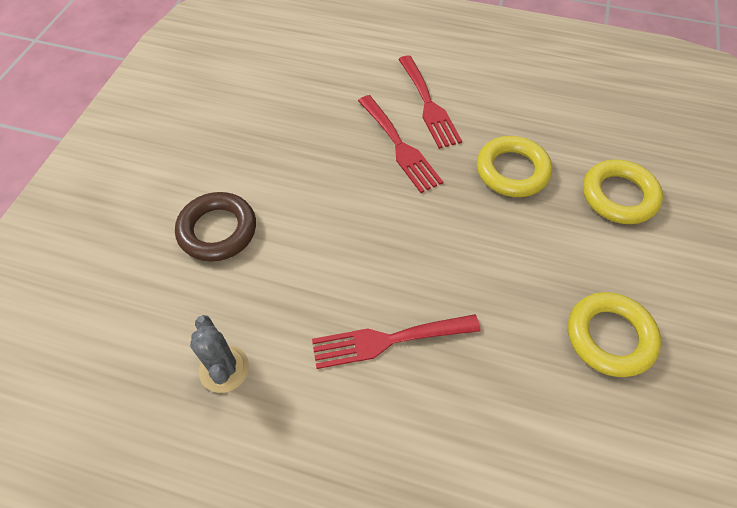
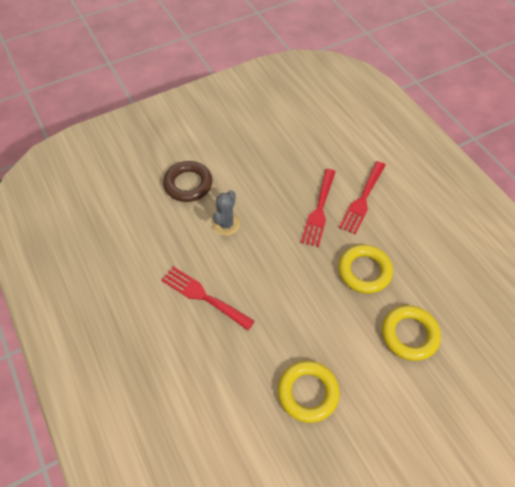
camera: 45 degrees right, 0 degrees up
grey cactus [190,315,249,393] -> grey cactus moved to [212,190,240,236]

